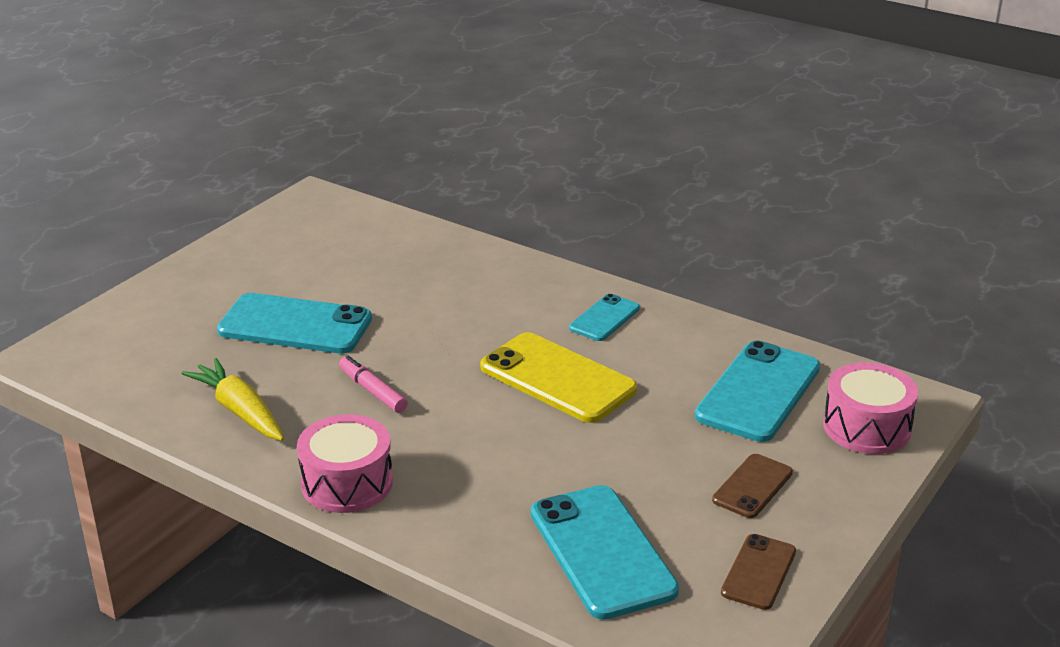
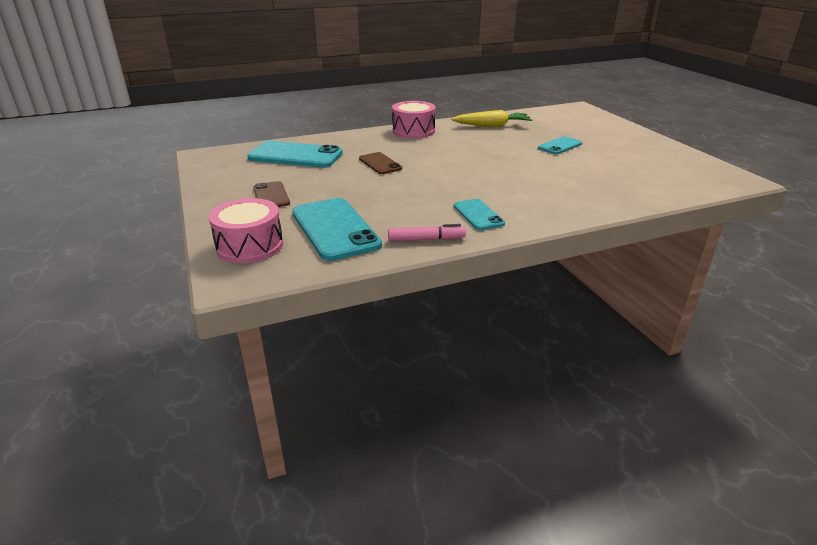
camera: 125 degrees right, 0 degrees up
turquoise phone [217,293,372,354] -> turquoise phone [538,136,582,154], size x0.55
pink marker [339,356,408,413] -> pink marker moved to [388,224,466,241]
yellow phone [480,332,637,423] -> none
brown phone [721,534,796,610] -> brown phone moved to [359,152,402,174]

